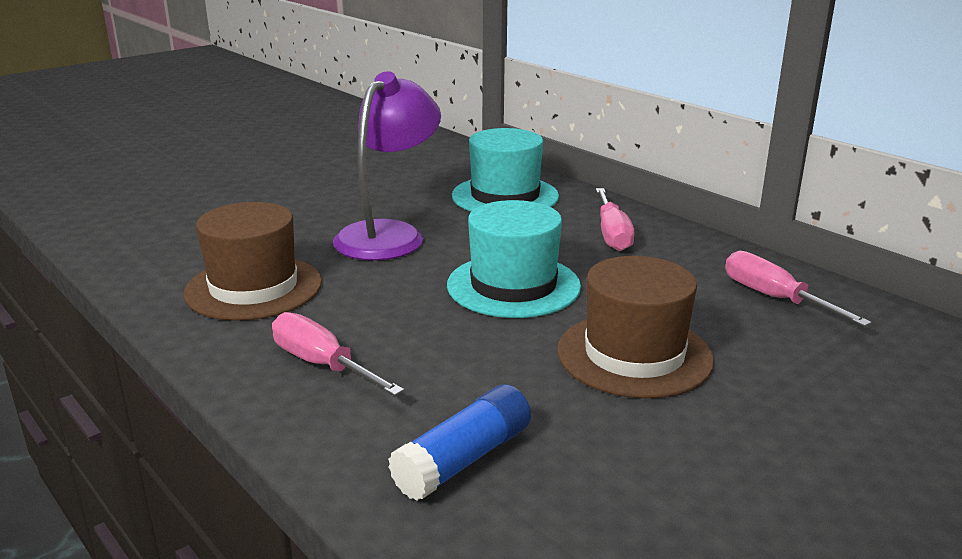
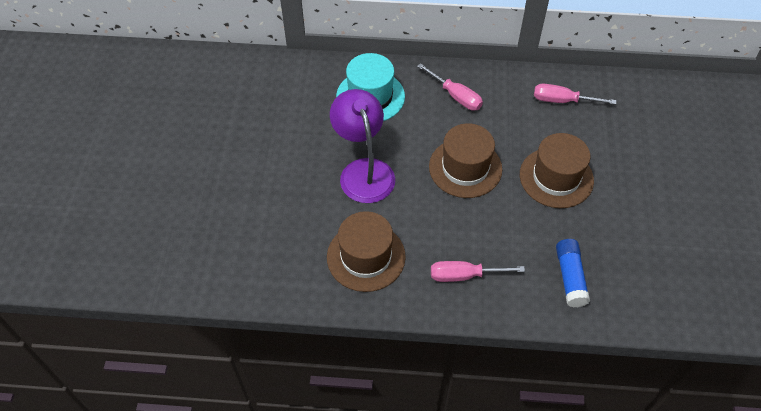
camera: 45 degrees left, 30 degrees up
turquoise hat [447,200,581,318] -> brown hat [429,123,502,198]

